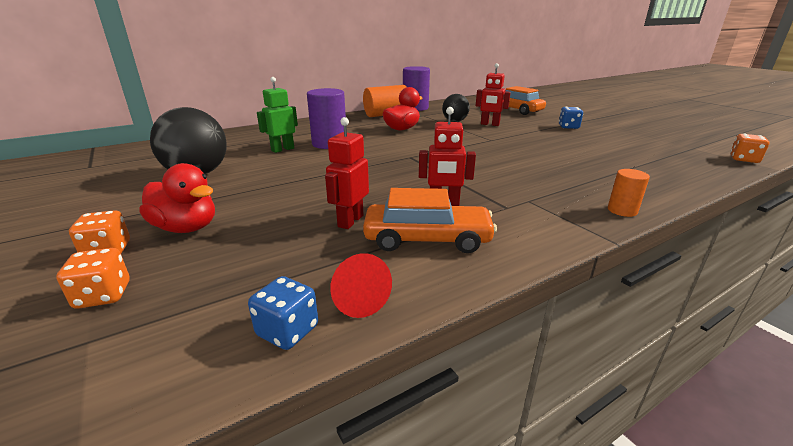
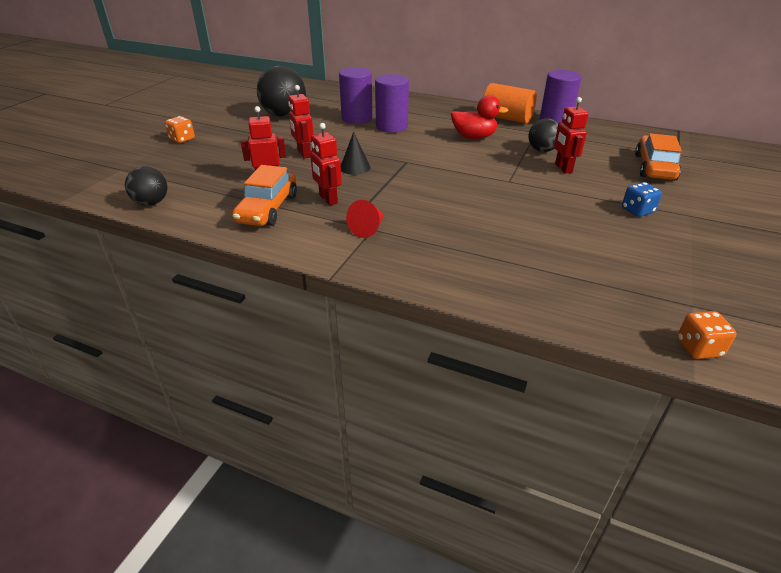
camera: 55 degrees right, 10 degrees up
orange dice [56,248,129,309] -> none
red duck [140,163,215,233] -> none
blue dice [248,276,318,350] -> black ball [125,166,167,206]
green robot [257,77,298,153] -> purple cylinder [339,67,373,124]
red cone [330,253,392,318] -> red cone moved to [346,200,384,238]
orange car [363,188,497,253] -> orange car turned 45 degrees clockwise [232,165,297,226]
orange cylinder [608,169,650,217] -> none
none -> red robot [288,85,314,158]
none -> black cone [341,132,370,175]

